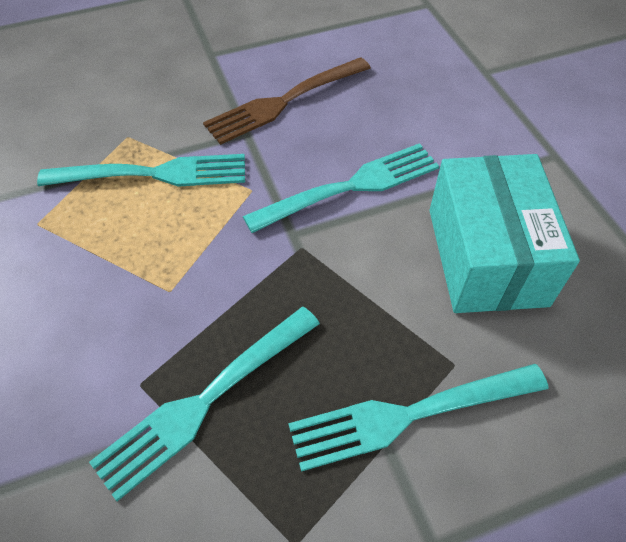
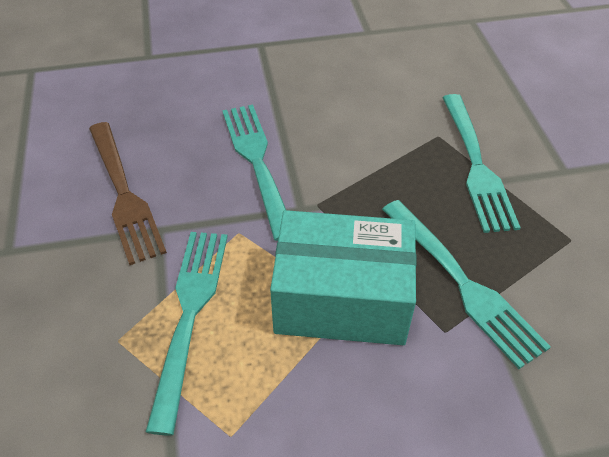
camera: 80 degrees left, 5 degrees down
turquoise box [429,154,580,313] -> turquoise box moved to [270,210,416,345]

